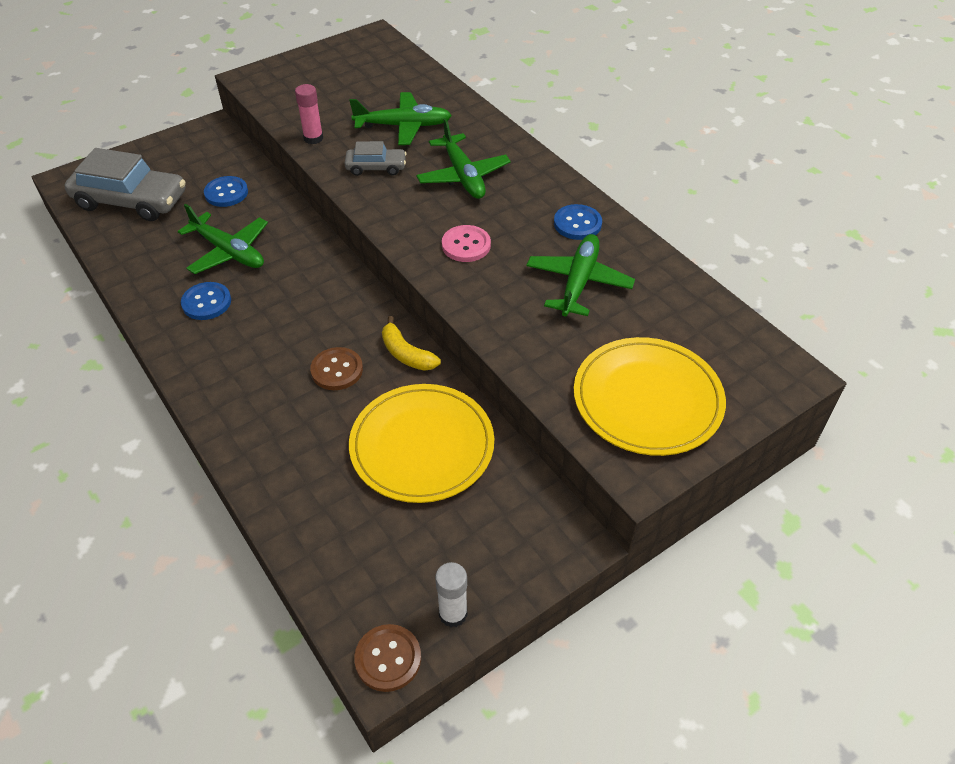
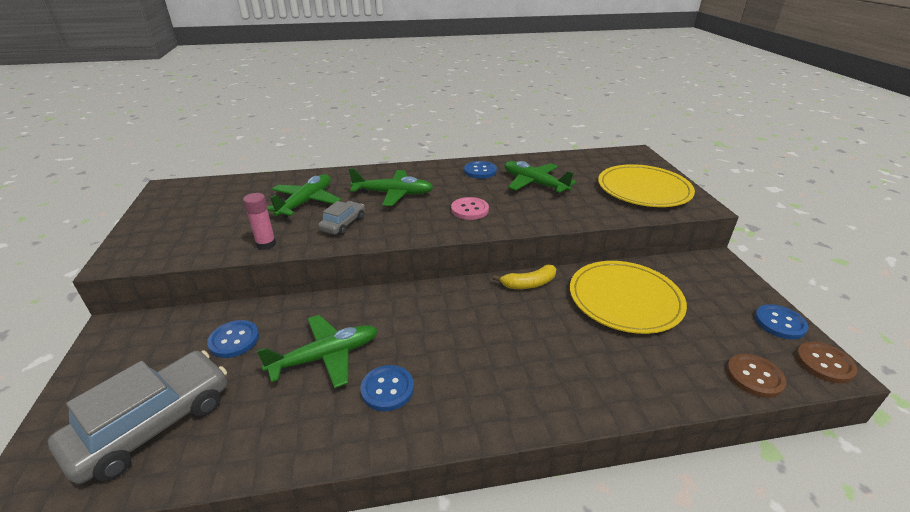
camera: 65 degrees left, 15 degrees down
brown button [310,347,363,390] -> brown button moved to [726,354,786,398]
white glue stick [435,562,467,627] -> blue button [755,304,809,339]

